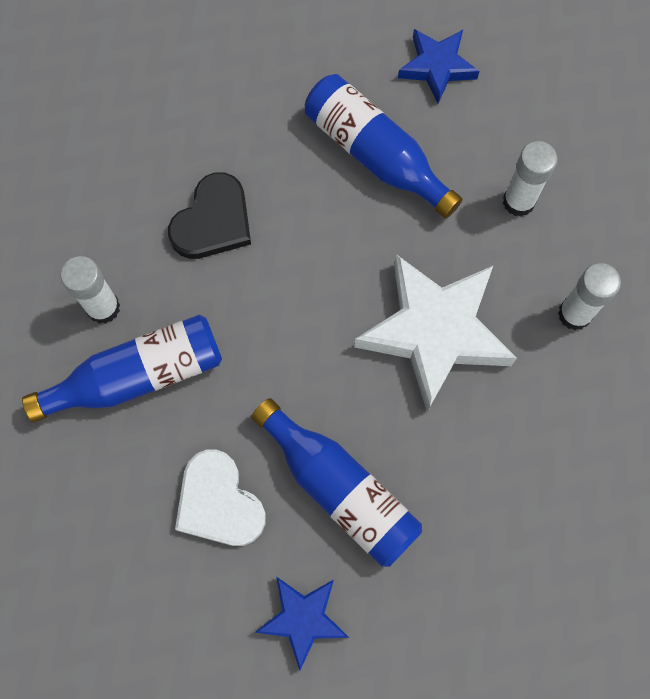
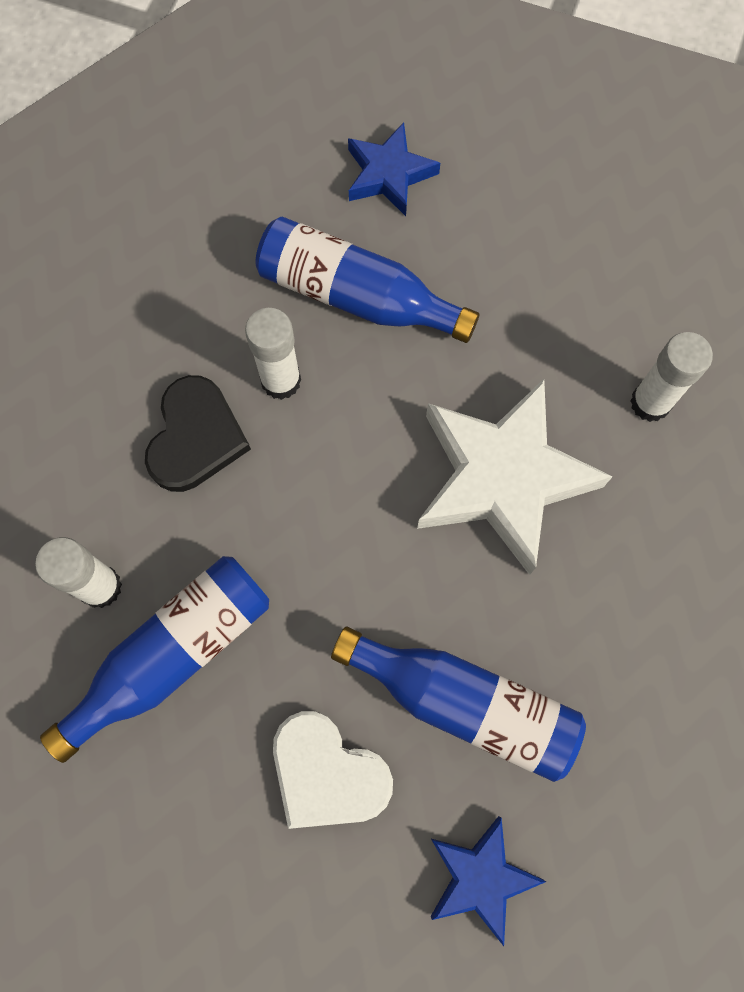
camera: 20 degrees left, 0 degrees up
white glue stick [503,141,558,217] -> white glue stick moved to [245,308,301,400]

